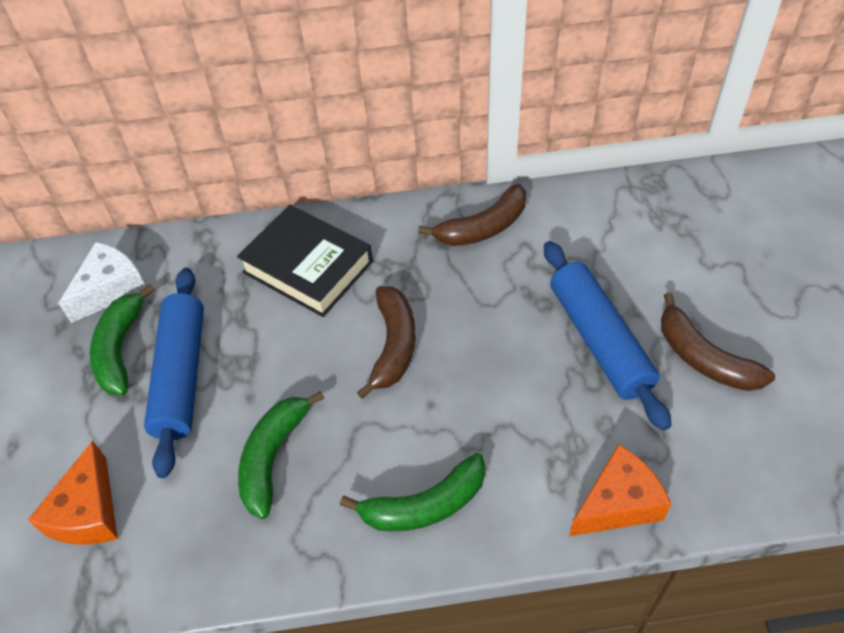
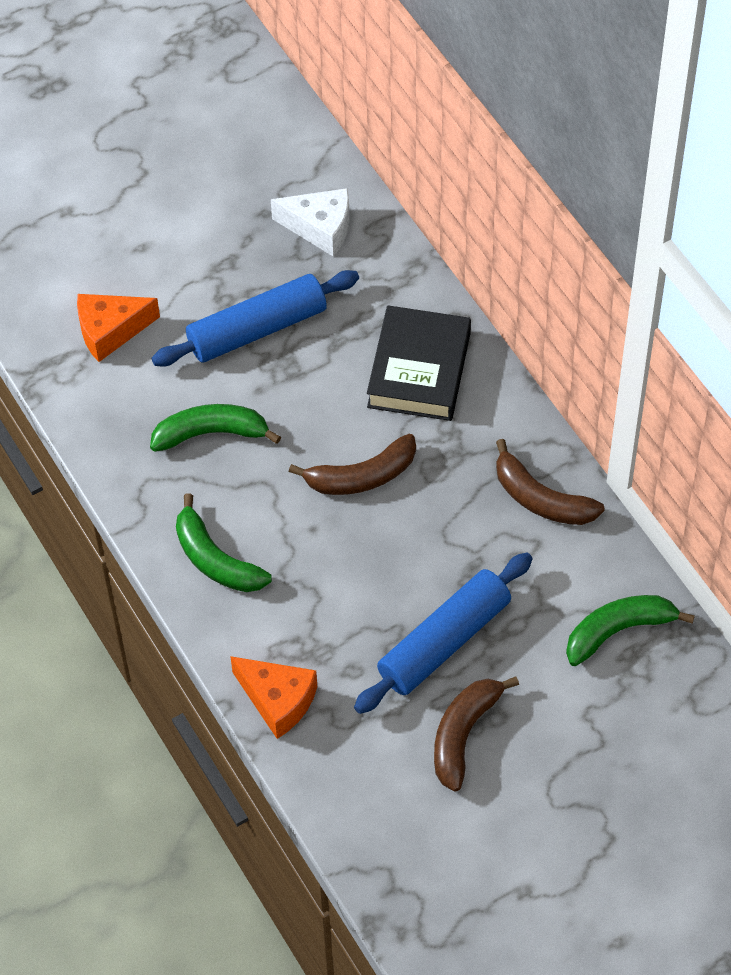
camera: 65 degrees right, 5 degrees up
green banana [90,284,155,395] -> green banana moved to [566,595,695,666]

